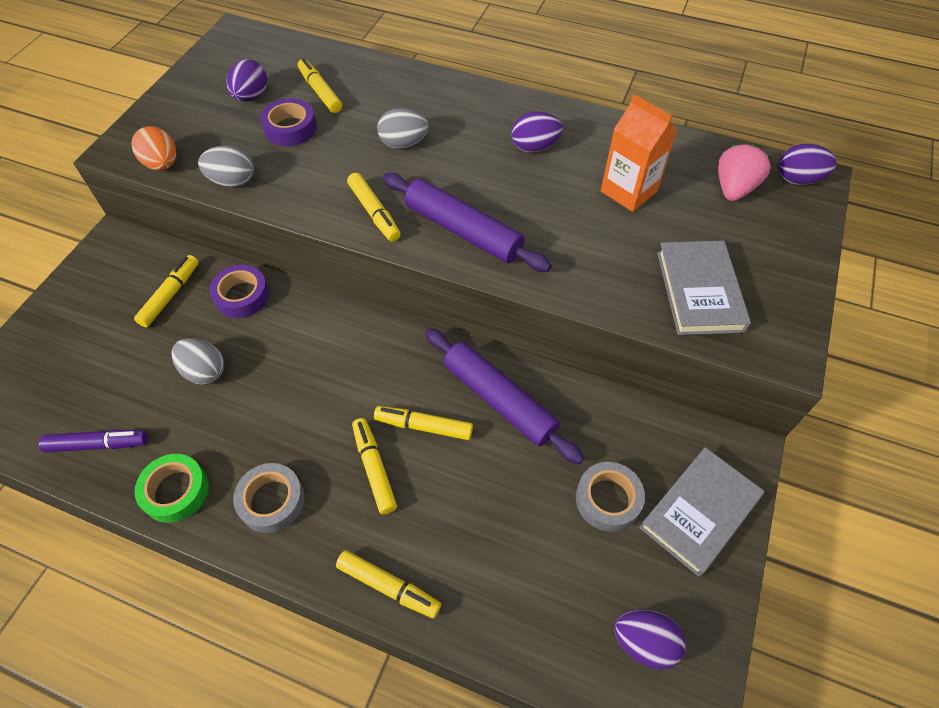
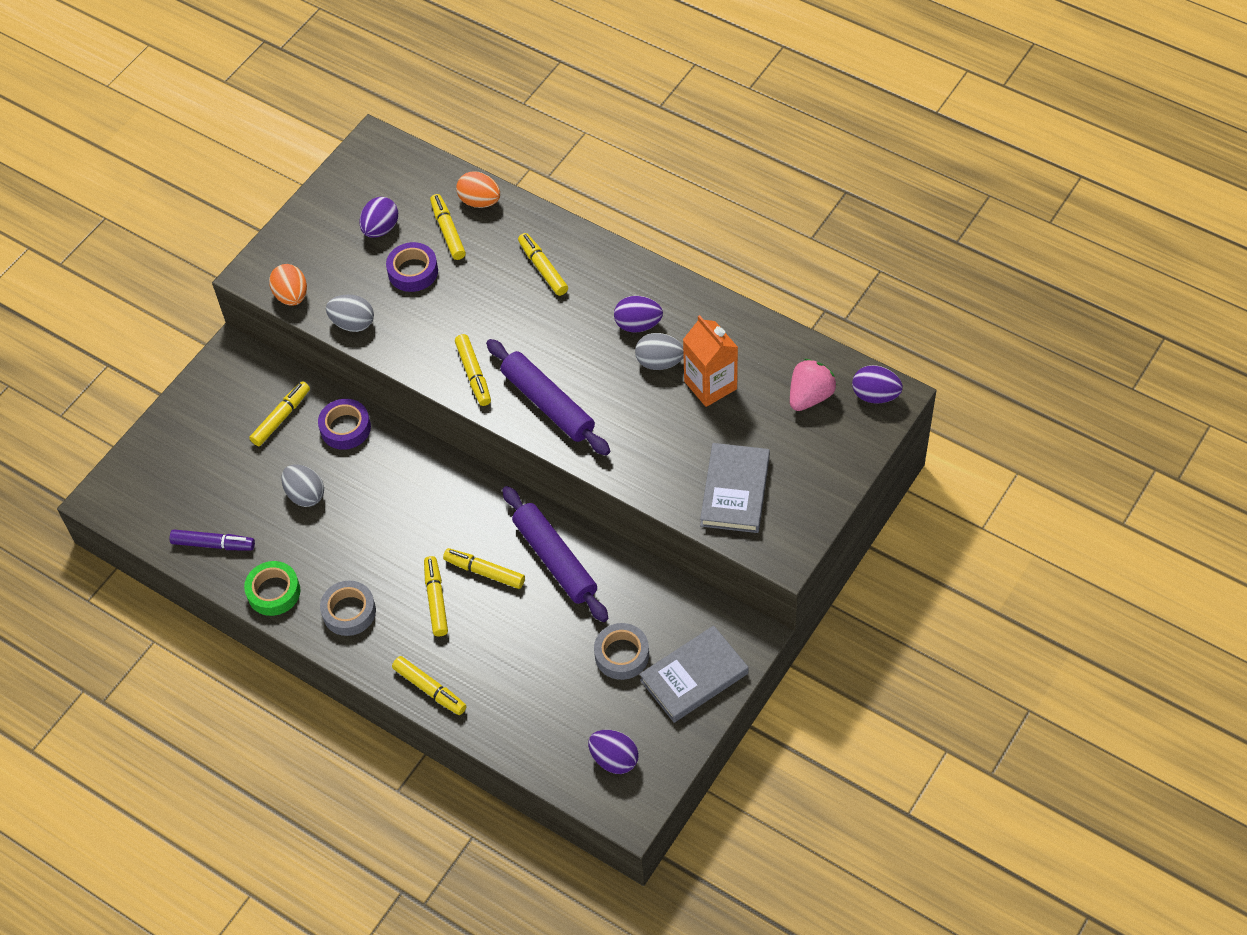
camera: 15 degrees right, 0 degrees up
grey egg [377,108,429,149] -> grey egg moved to [635,333,684,370]
none -> orange egg [456,171,500,208]
none -> yellow marker [518,233,568,296]

